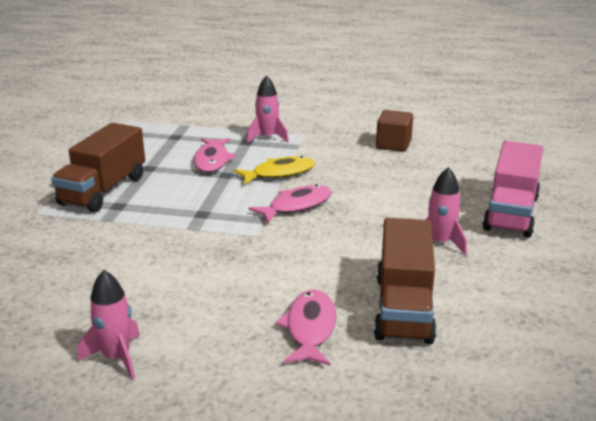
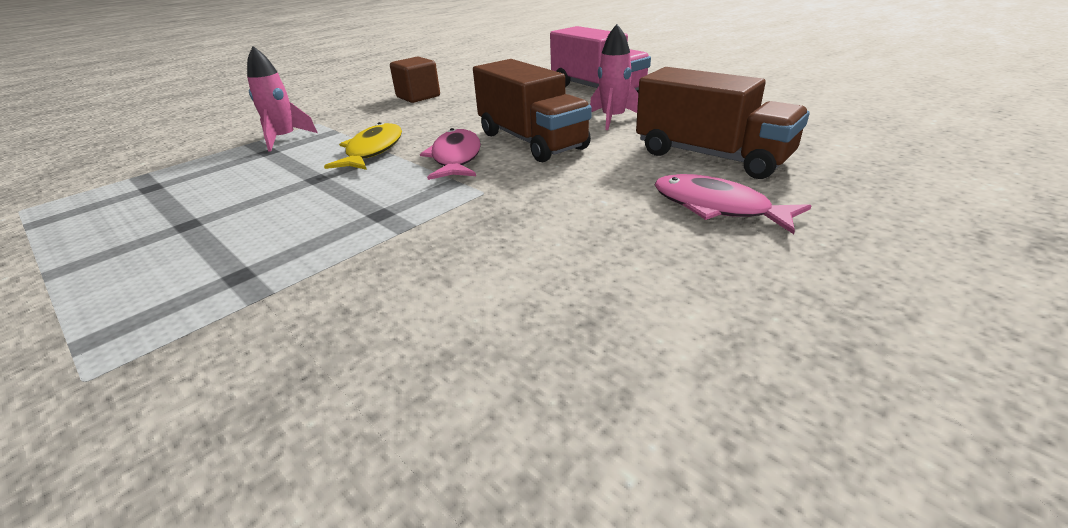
camera: 55 degrees left, 5 degrees up
brown truck [51,123,145,212] -> brown truck moved to [473,59,592,162]
pink rocket [77,270,140,380] -> none
pink fish [193,138,236,173] -> none

